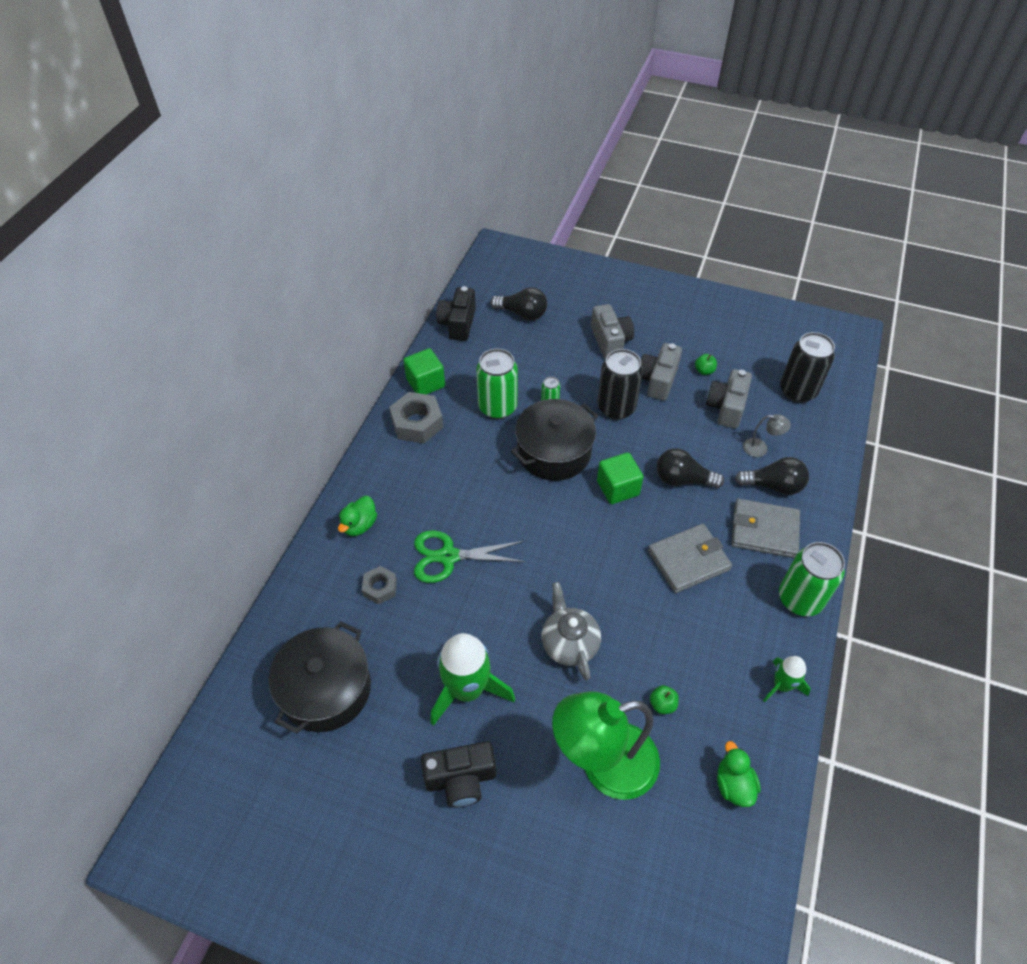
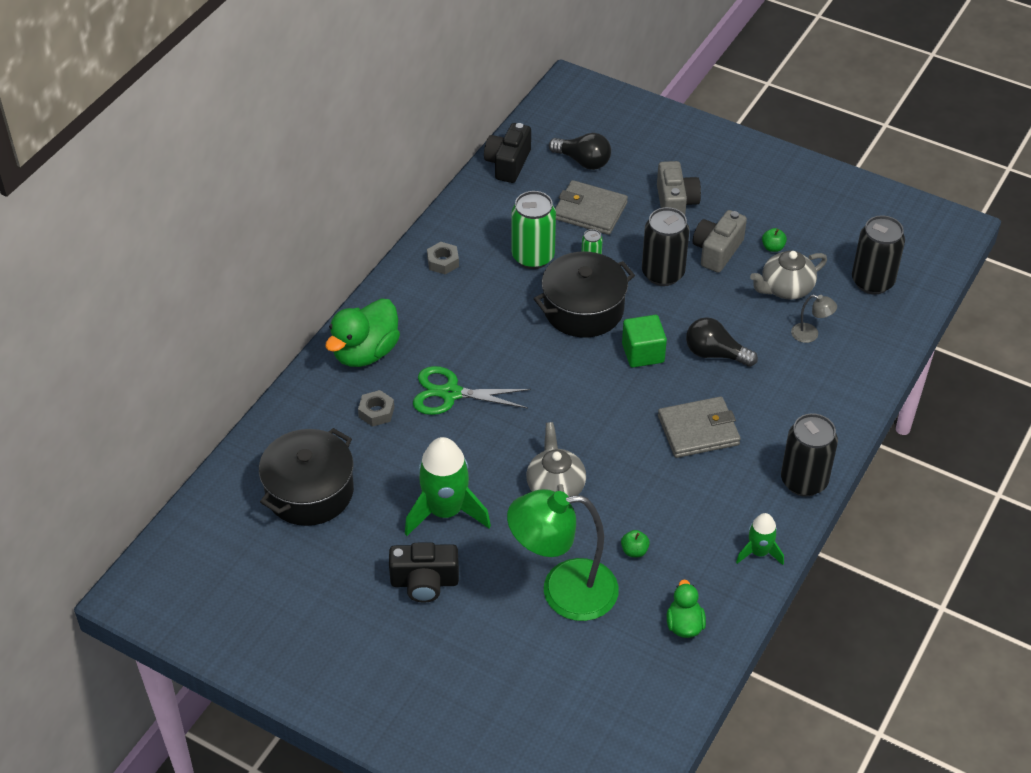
camera: 10 degrees right, 5 degrees down
green duck [338,496,377,536] -> green duck [325,299,400,367], size x1.77
grey nut [389,392,443,443] -> grey nut [427,242,459,274], size x0.59
green cube [403,348,445,394] -> none
grey camera [706,369,752,429] -> grey teapot [750,251,827,300]
grey wallet [731,499,800,558] -> grey wallet moved to [555,180,628,235]
black light bulb [735,457,809,495] -> none
green can [779,542,845,616] -> black can [781,413,838,497]

